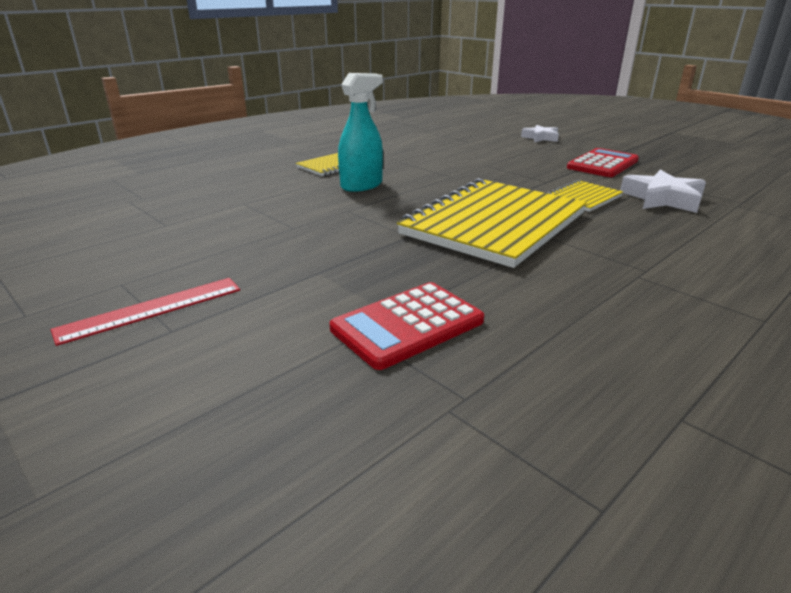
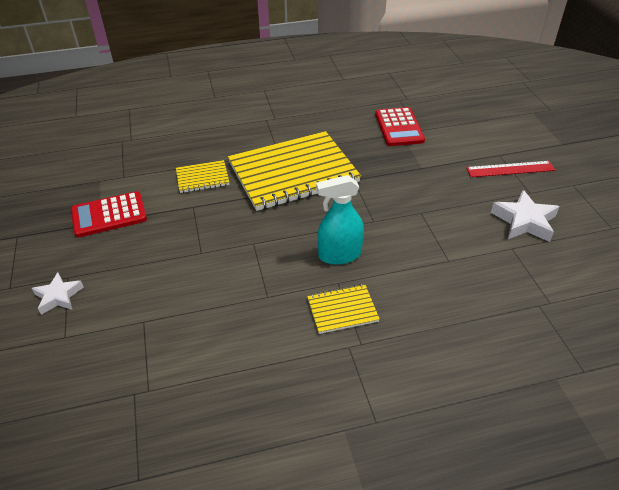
camera: 150 degrees left, 15 degrees up
red calculator [329,282,484,370] -> red calculator turned 90 degrees clockwise [375,107,425,146]
white star [620,170,706,213] -> white star moved to [491,190,559,242]

